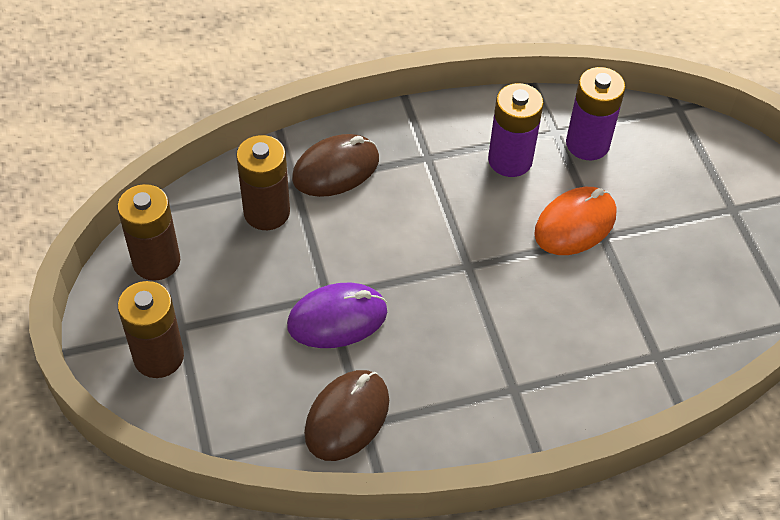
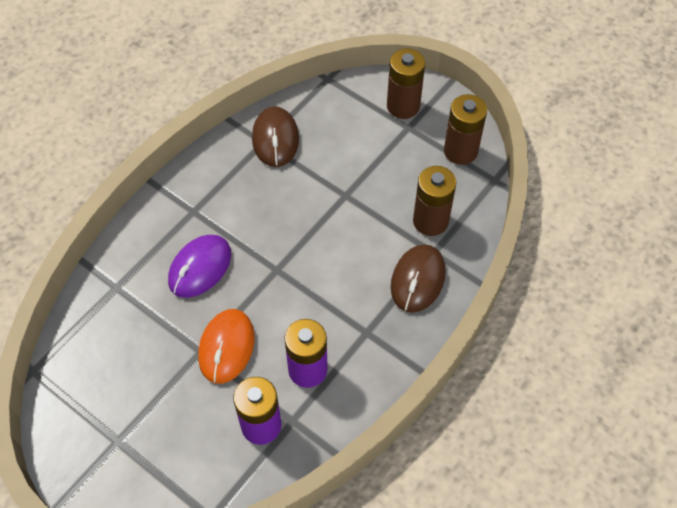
camera: 145 degrees right, 5 degrees up
purple mouse [287,283,387,348] -> purple mouse moved to [168,235,231,298]

